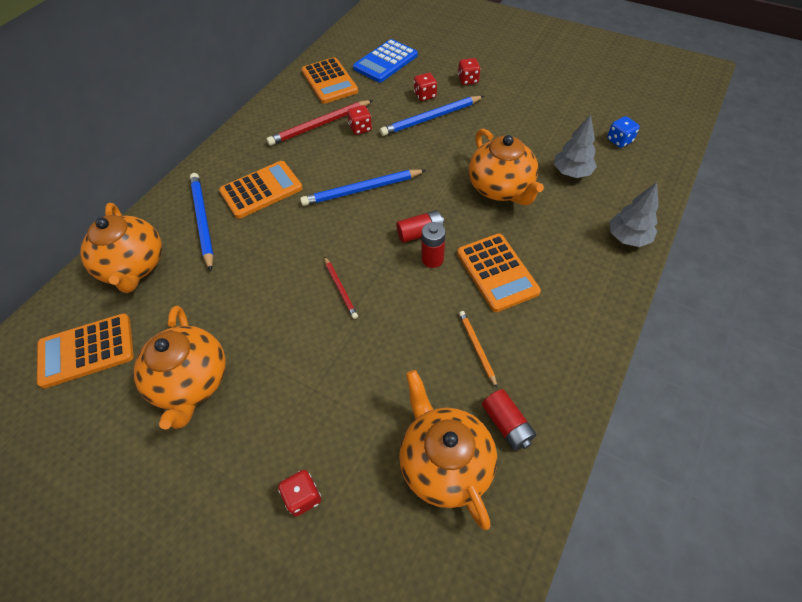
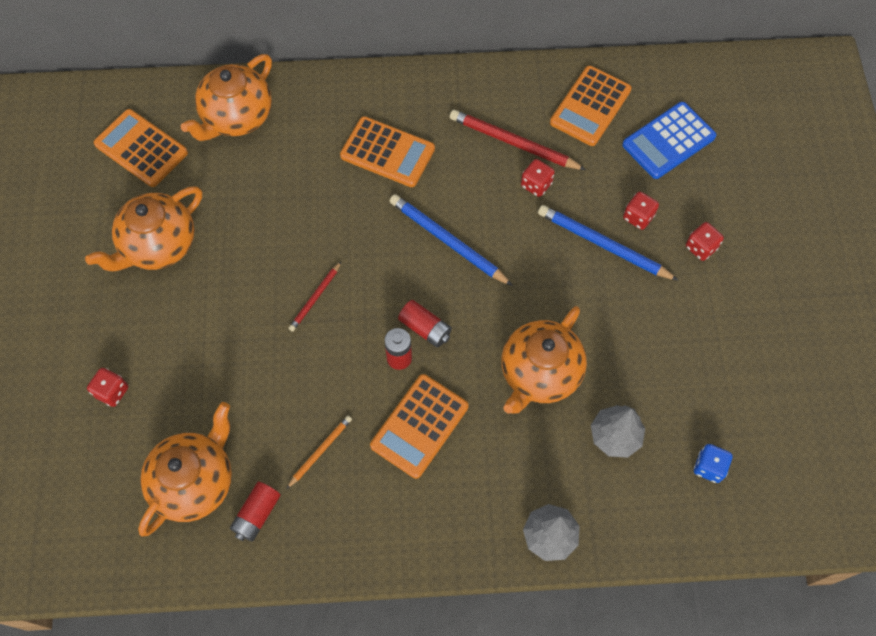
camera: 55 degrees right, 10 degrees up
blue pencil [190,173,214,271] -> none
blue calculator [353,39,418,83] -> blue calculator turned 45 degrees counterclockwise [622,102,716,179]

